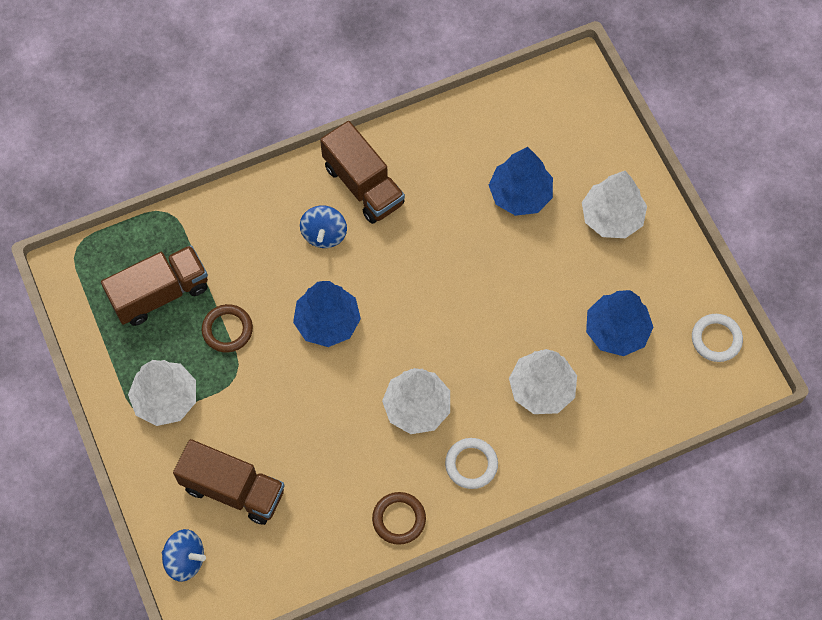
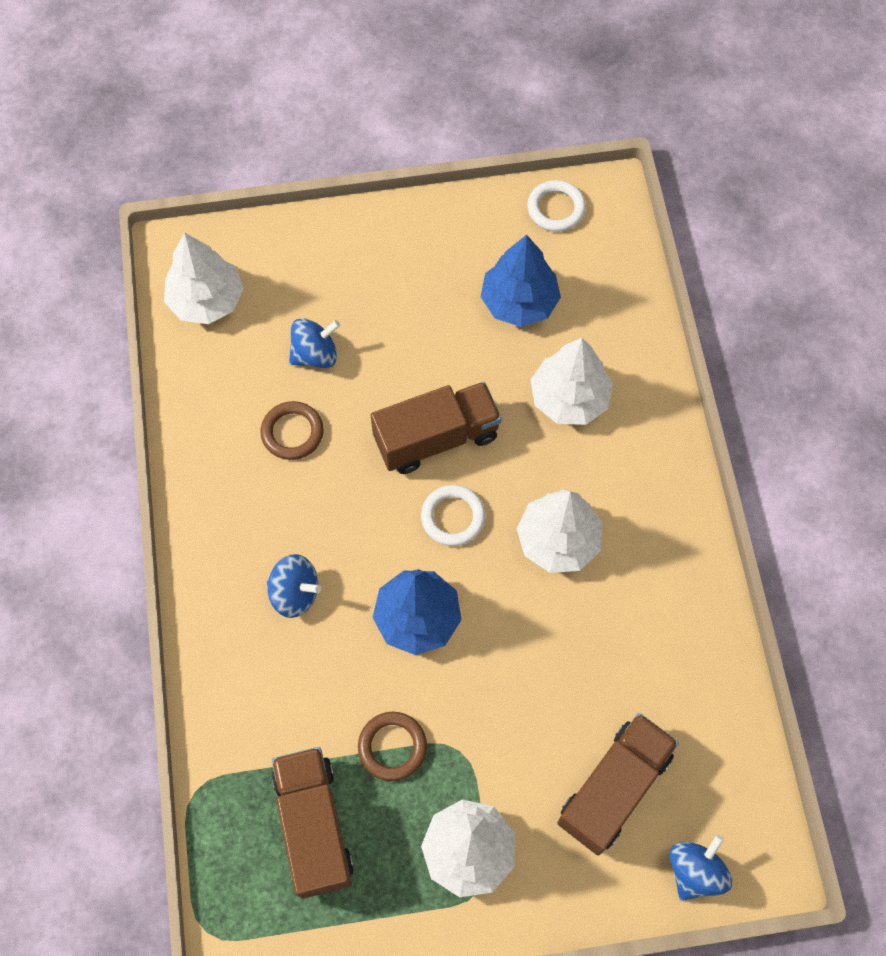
camera: 75 degrees left, 0 degrees up
brown truck [320,121,405,224] -> brown truck moved to [371,382,502,474]
brown ring [372,492,426,545] -> brown ring moved to [261,401,324,460]
white ring [445,438,498,489] -> white ring moved to [421,485,486,546]
blue tree [489,147,553,216] -> blue spinning top [289,318,340,368]
white tree [582,171,647,238] -> white tree moved to [164,233,244,324]

